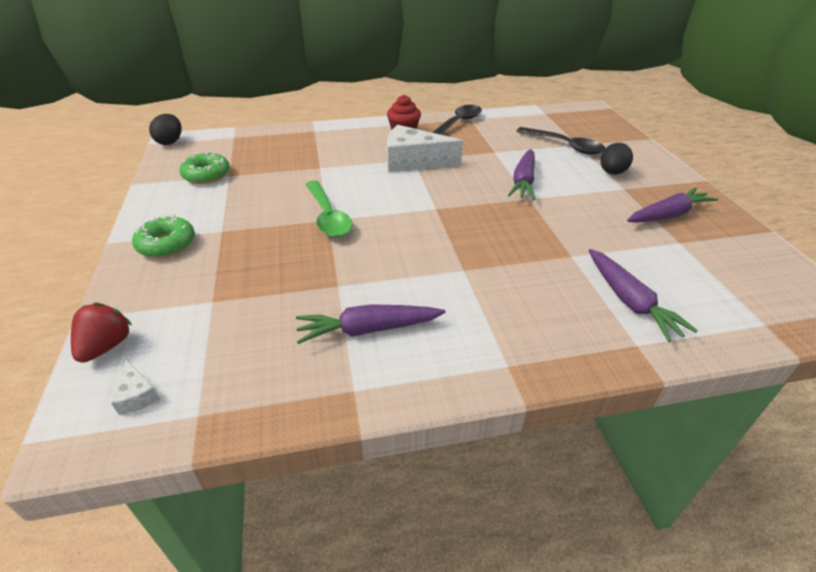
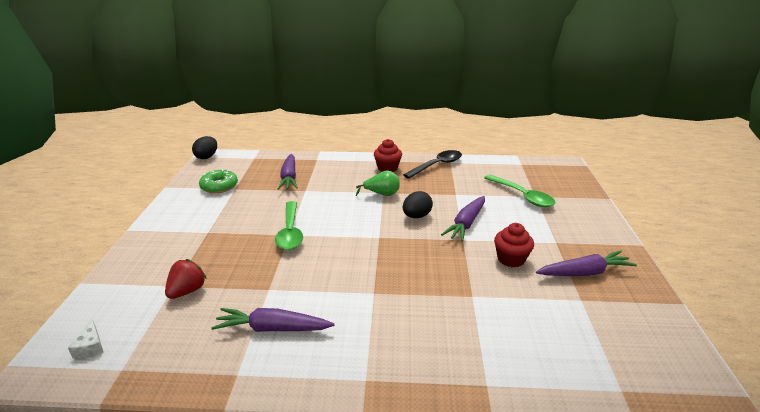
camera: 15 degrees right, 10 degrees down
red strawberry [71,302,132,363] -> red strawberry moved to [165,259,207,299]
green donut [132,214,195,258] -> none
white cheese [387,125,463,172] -> green pear [356,170,400,196]
black spoon [516,127,605,155] -> green spoon [484,175,555,207]
purple carrot [589,249,698,342] -> purple carrot moved to [278,154,298,190]
black egg [600,143,633,175] -> black egg moved to [403,191,433,218]
none -> red cupcake [494,223,534,267]

